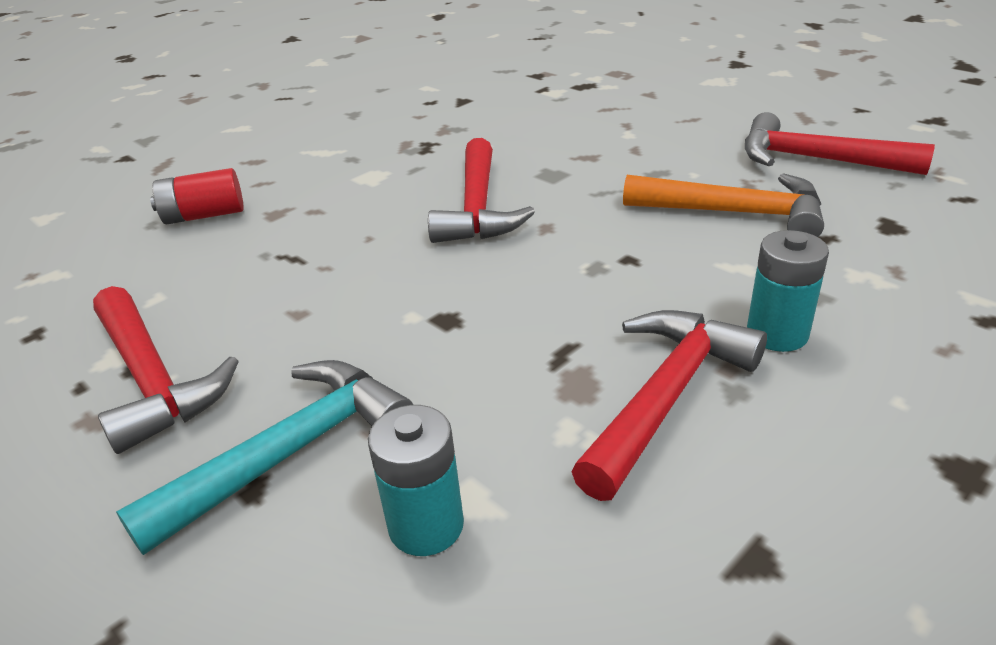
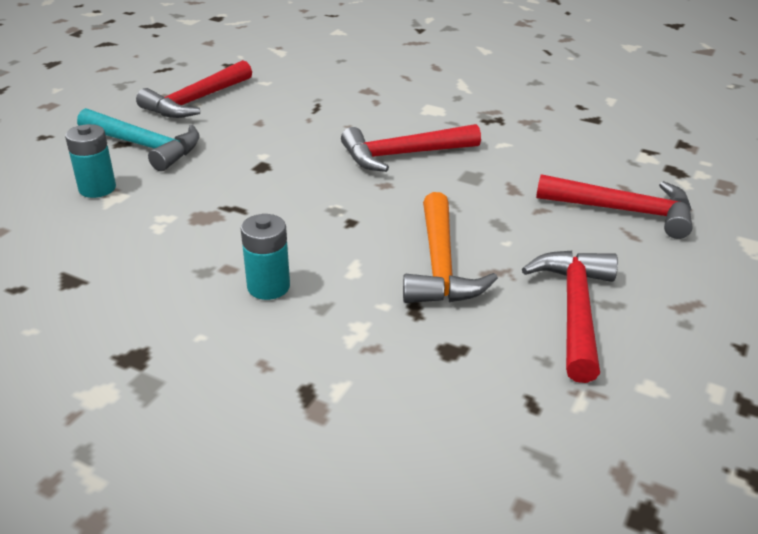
camera: 70 degrees right, 0 degrees up
red battery [150,168,244,224] -> none
red hammer [571,310,767,501] -> red hammer moved to [536,174,693,239]

